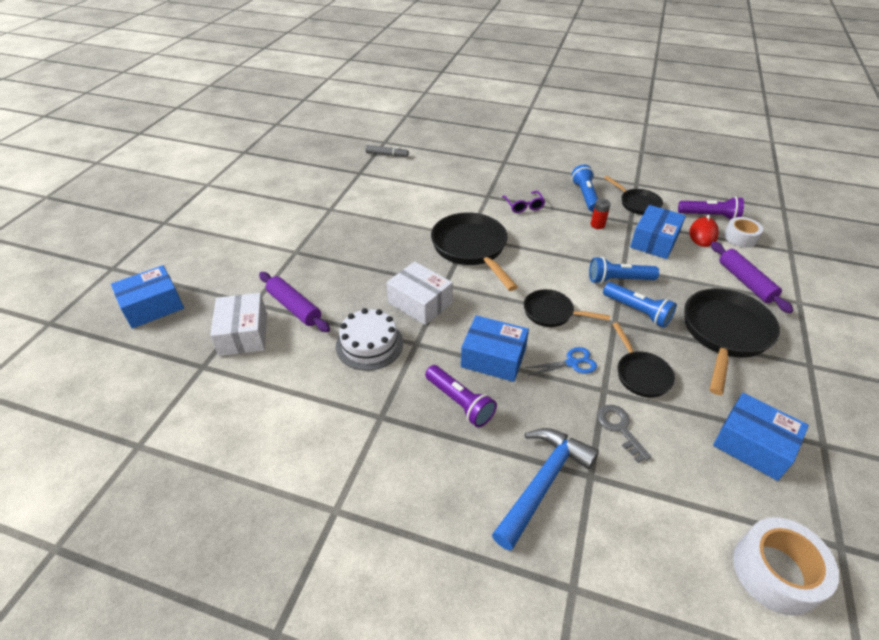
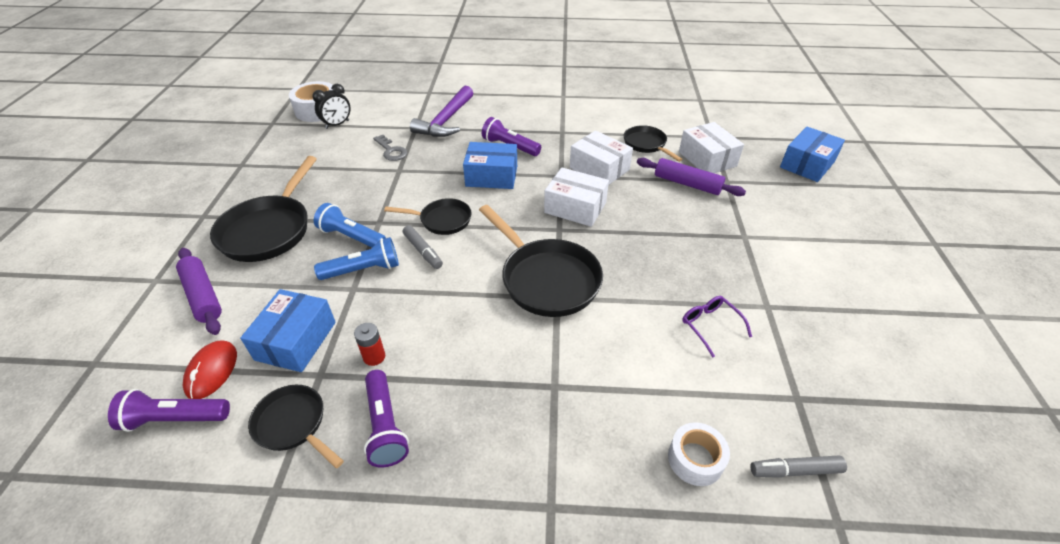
camera: 165 degrees right, 0 degrees up
white cake [336,308,403,371] -> white box [570,130,633,184]
blue hammer [492,428,599,551] -> purple hammer [410,86,473,137]
purple glasses [502,191,545,213] -> purple glasses moved to [682,296,752,357]
blue scissors [525,347,597,376] -> none
blue flashlight [571,164,598,212] -> purple flashlight [364,370,409,467]
black pan [612,322,675,398] -> black pan moved to [624,125,683,162]
blue box [713,393,809,481] -> none
white tape [724,217,763,247] -> white tape moved to [668,422,730,486]
none -> black clock [312,84,350,129]
none -> grey marker [403,225,443,269]

